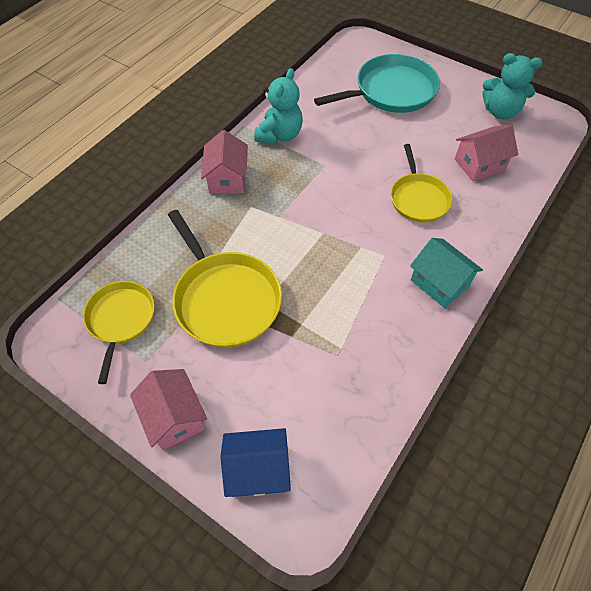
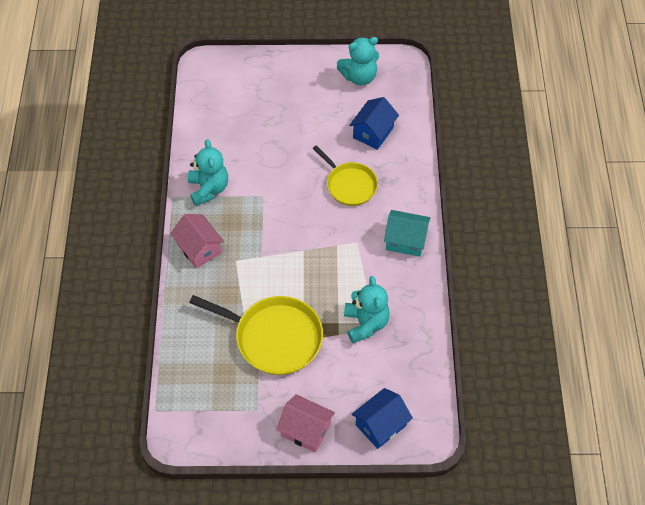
camera: 35 degrees left, 0 degrees up
yellow pan [83,281,154,384] -> none
turquoise pan [314,54,440,113] -> none
pink house [455,124,518,181] -> blue house [349,97,399,150]
none -> turquoise teddy bear [344,276,390,343]

